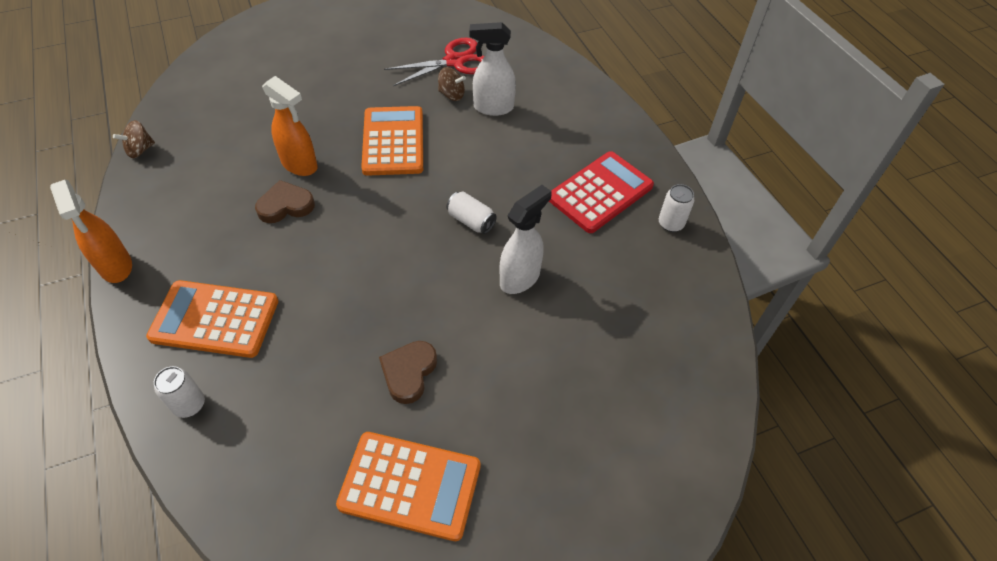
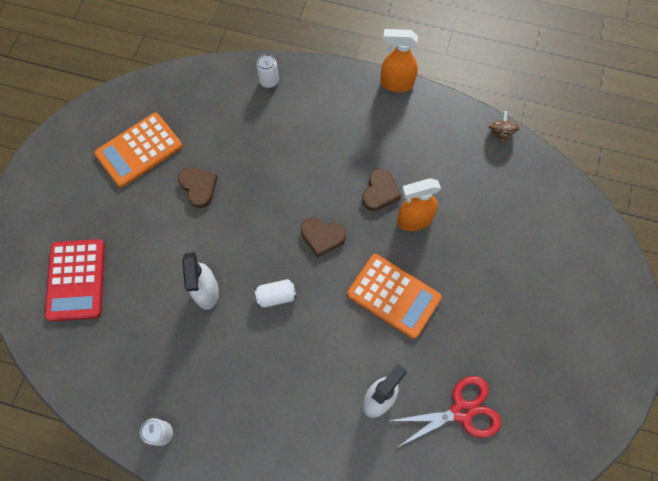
camera: 130 degrees right, 15 degrees up
orange calculator [146,280,278,358] -> none
red scissors [384,38,484,86] -> red scissors turned 120 degrees counterclockwise [389,376,501,447]
brown spinning top [438,67,466,101] -> none
red calculator [549,151,654,233] -> red calculator moved to [45,239,105,321]
none -> brown heart [301,218,346,257]

